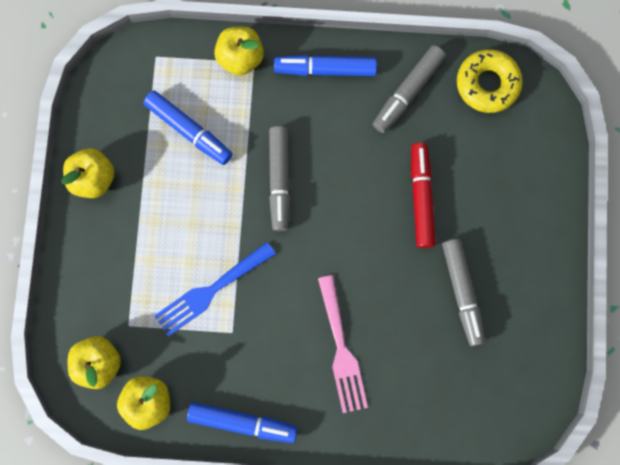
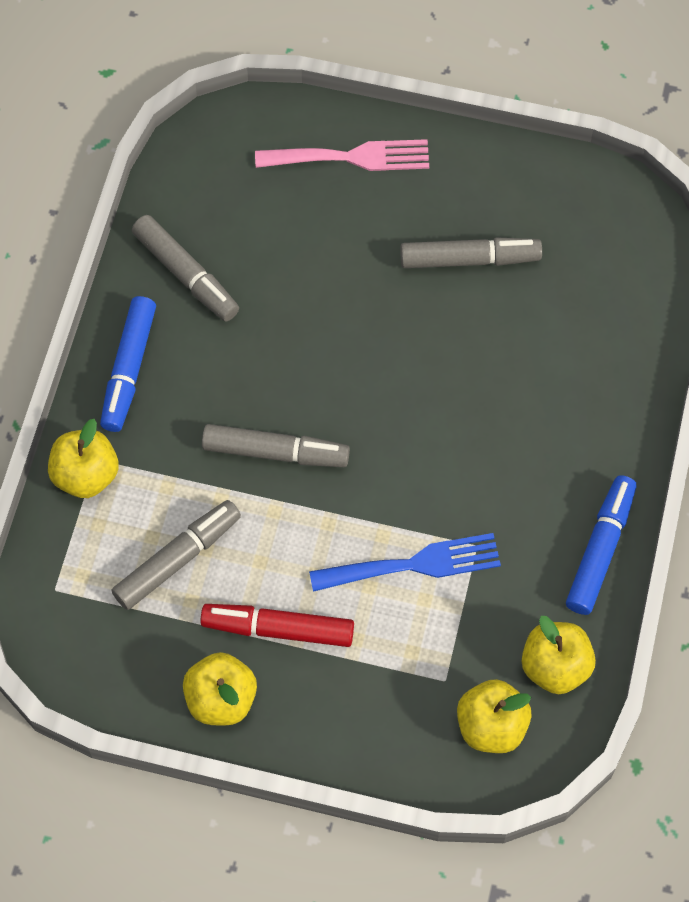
camera: 80 degrees left, 15 degrees down
blue marker [143,90,232,165] -> grey marker [112,500,241,610]
blue fork [154,242,276,336] -> blue fork turned 75 degrees counterclockwise [309,533,501,592]
pink fork [318,275,368,413] -> pink fork moved to [255,139,429,171]
red marker [411,143,436,248] -> red marker moved to [200,604,354,647]
yellow donut [457,49,523,113] -> none

